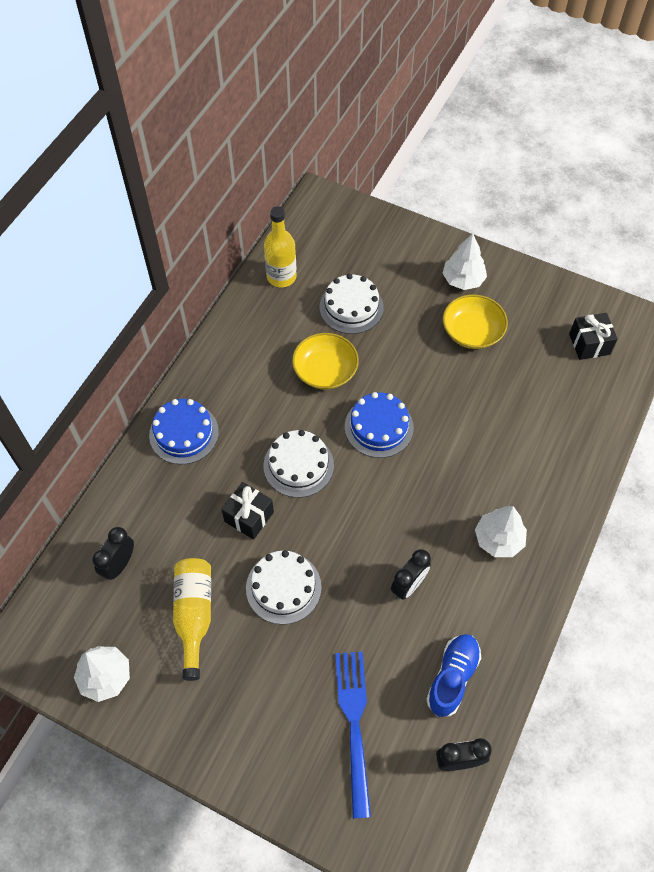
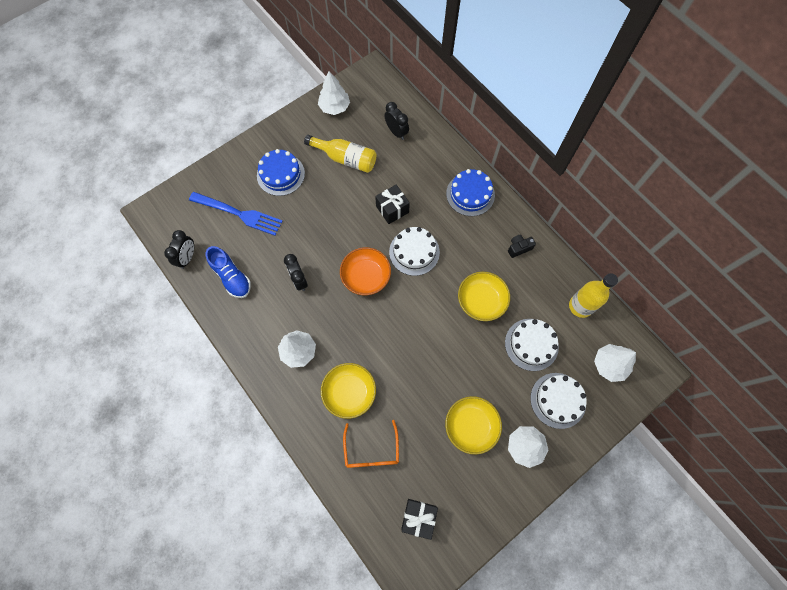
camera: 115 degrees right, 10 degrees up
white cake [246,550,321,625] -> white cake moved to [530,373,587,429]
blue cake [345,392,414,458] -> blue cake moved to [257,149,305,196]
none -> yellow bowl [321,363,376,419]
none -> orange bowl [340,247,391,295]
none -> orange glasses [343,420,399,468]
none -> black camera [508,234,536,258]
none -> white tree [594,344,636,382]

